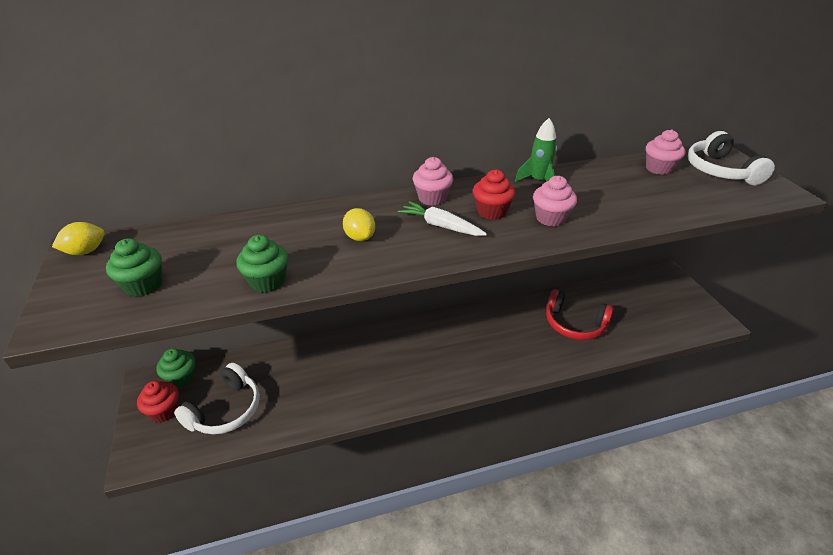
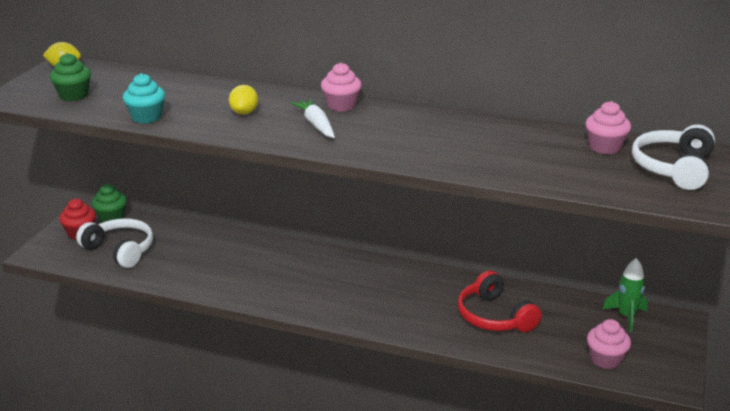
camera: 35 degrees right, 10 degrees down
white headphones [174,363,260,434] -> white headphones turned 120 degrees counterclockwise [76,218,153,268]
green cupcake [236,235,288,293] -> turquoise cupcake [123,73,165,124]
red cupcake [473,169,515,220] -> none
green rocket [515,118,557,182] -> green rocket moved to [603,258,648,332]
pink cupcake [533,176,577,227] -> pink cupcake moved to [587,319,631,369]

